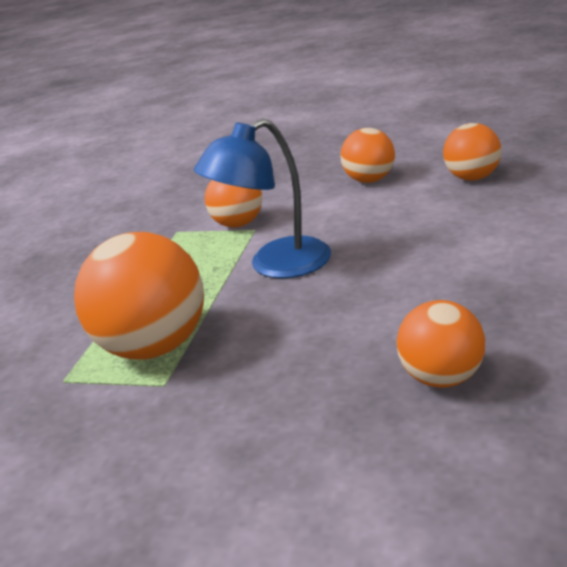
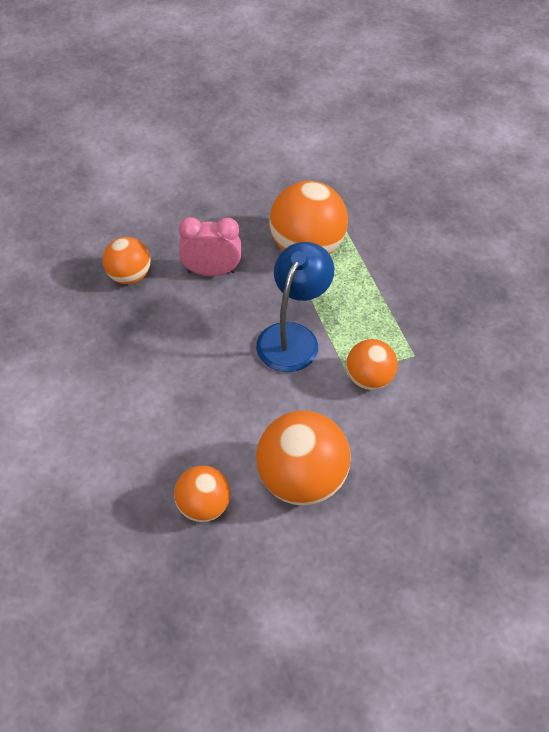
camera: 140 degrees right, 25 degrees up
orange ball [340,128,395,183] -> orange ball [256,410,351,505], size x1.69
none -> pink clock [179,217,241,276]

